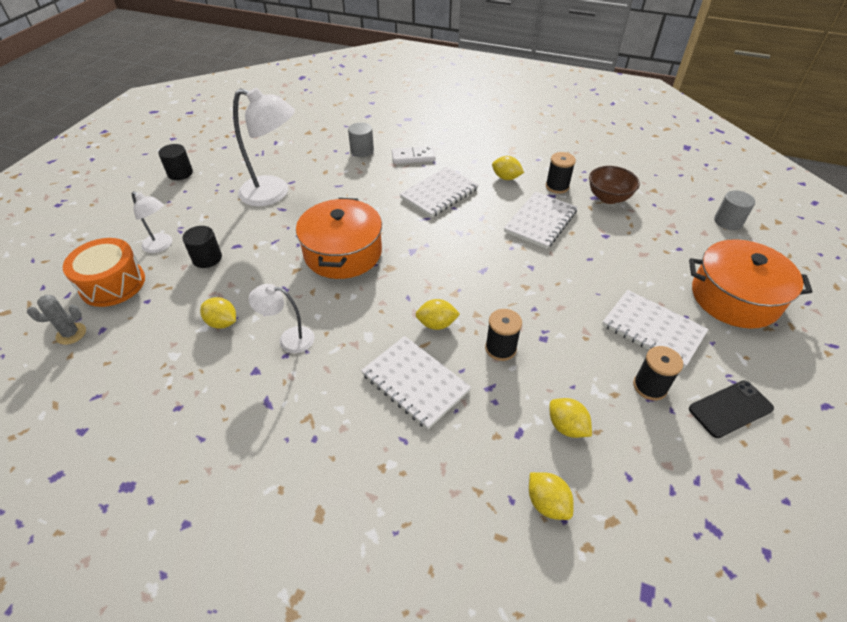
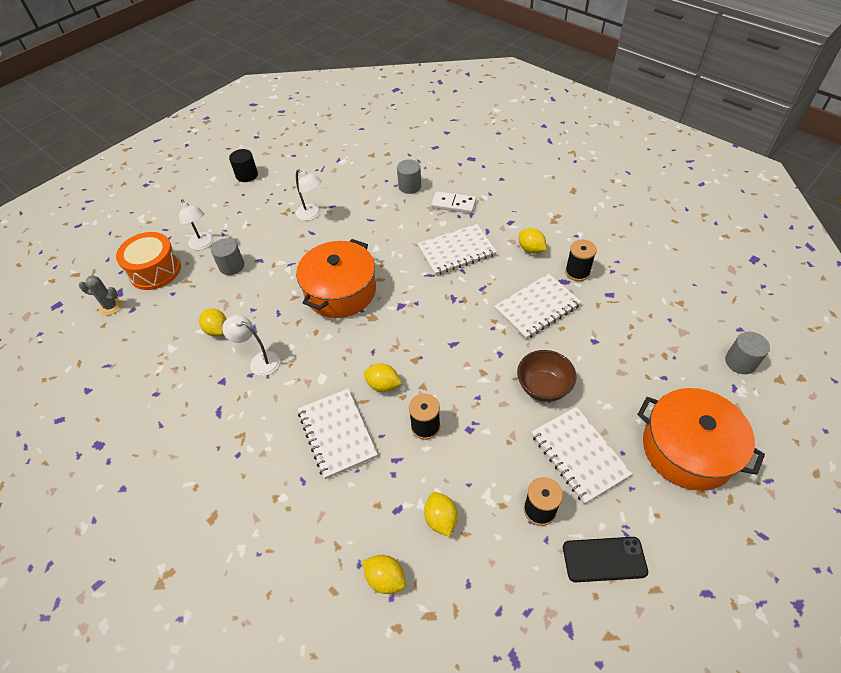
camera: 25 degrees right, 5 degrees up
black cylinder [183,226,222,268] -> grey cylinder [211,238,244,275]
white lamp [233,88,295,206] -> white lamp [296,169,322,221], size x0.54
yellow lemon [529,472,574,520] -> yellow lemon turned 45 degrees counterclockwise [363,555,406,594]
brown bowl [589,166,640,204] -> brown bowl moved to [517,350,576,402]

